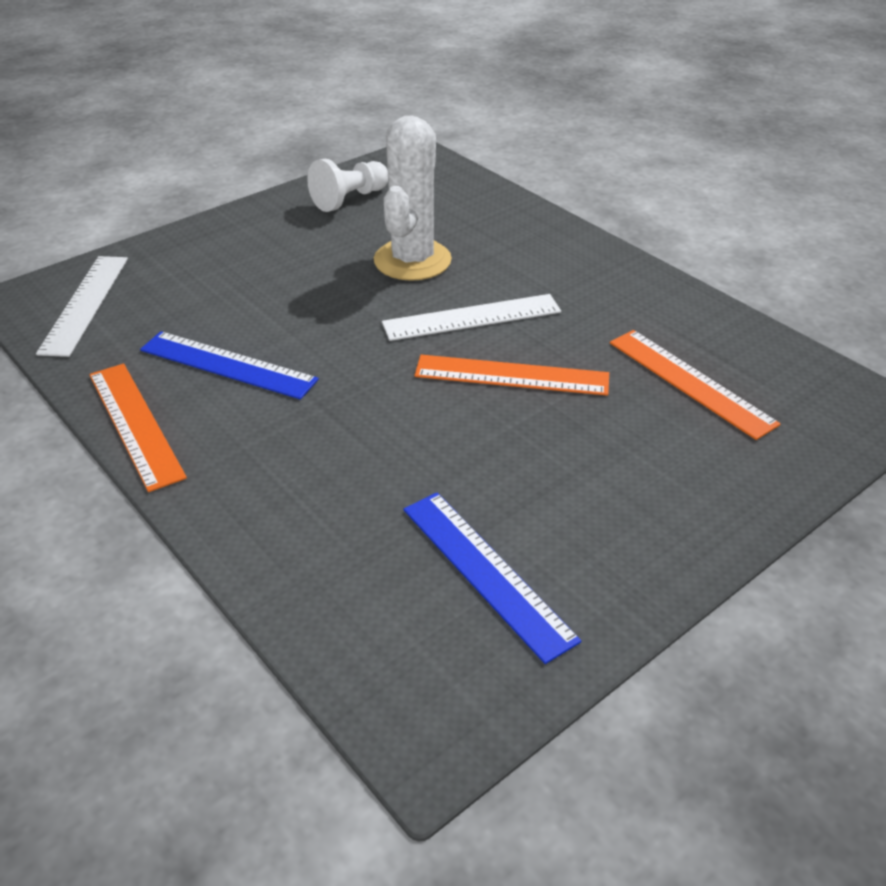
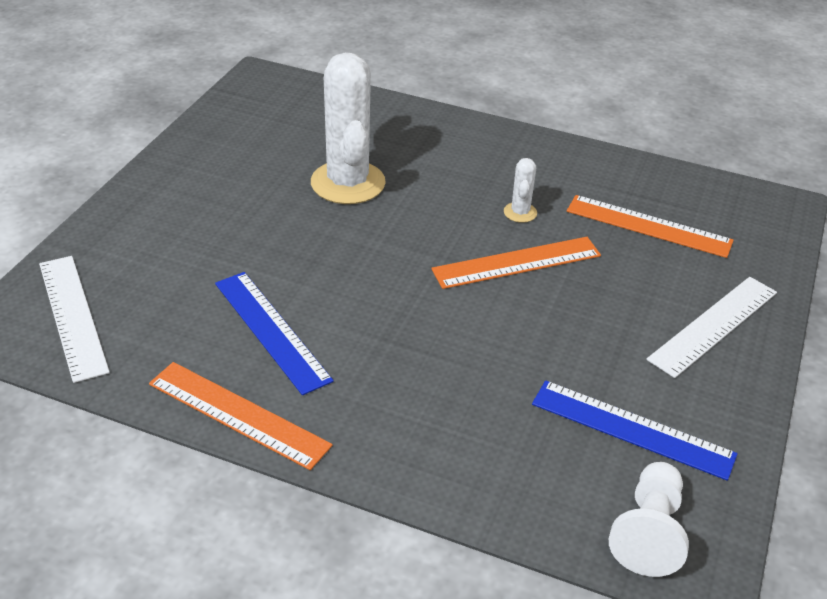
camera: 30 degrees left, 0 degrees up
blue ruler [140,331,319,400] -> blue ruler turned 60 degrees clockwise [215,272,334,395]
white pawn [307,159,388,212] -> white pawn moved to [609,462,689,577]
white ruler [382,294,561,341] -> white ruler moved to [646,277,777,378]
none -> white cactus [504,158,537,223]

